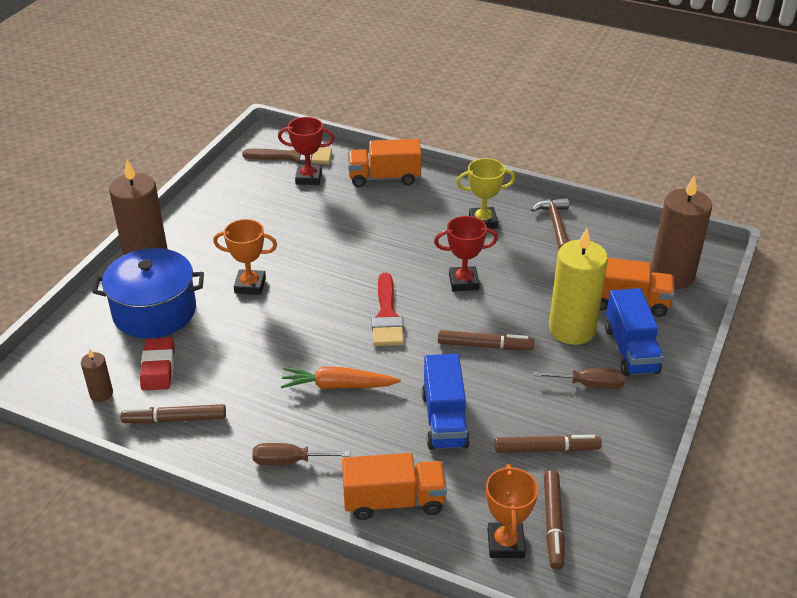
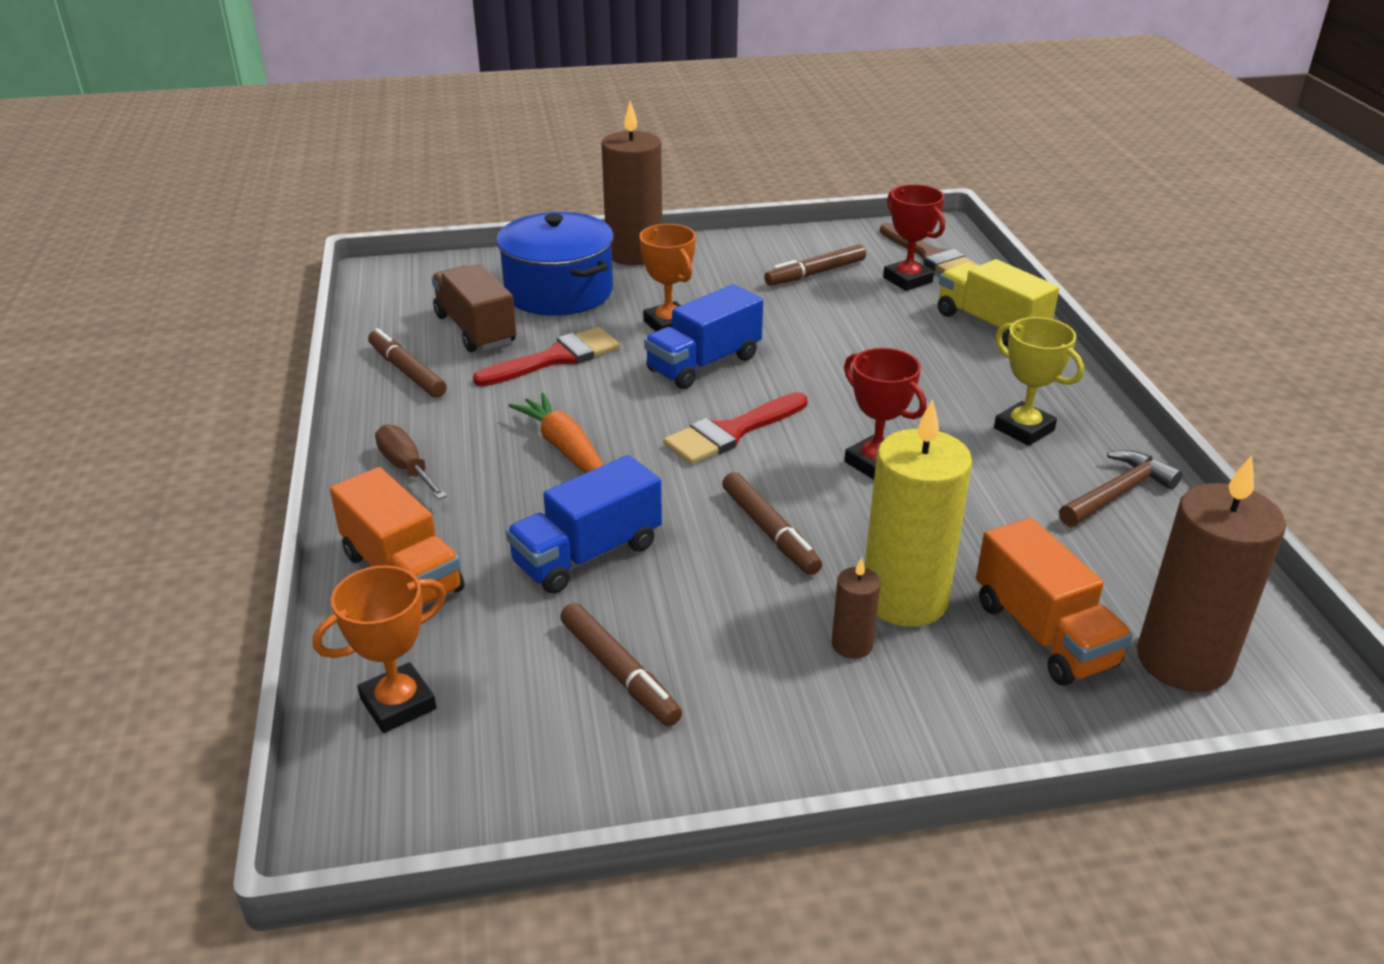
camera: 55 degrees right, 5 degrees down
brown candle [81,349,113,402] -> brown candle moved to [832,557,881,659]
red eraser [140,338,174,390] -> brown truck [431,264,517,352]
orange truck [348,139,421,187] -> yellow truck [938,259,1059,346]
brown screwdriver [533,368,625,389] -> none
brown marker [544,470,565,570] -> brown marker moved to [764,244,866,286]
blue truck [605,288,664,376] -> blue truck moved to [644,284,763,389]
none -> red brush [473,327,620,386]

